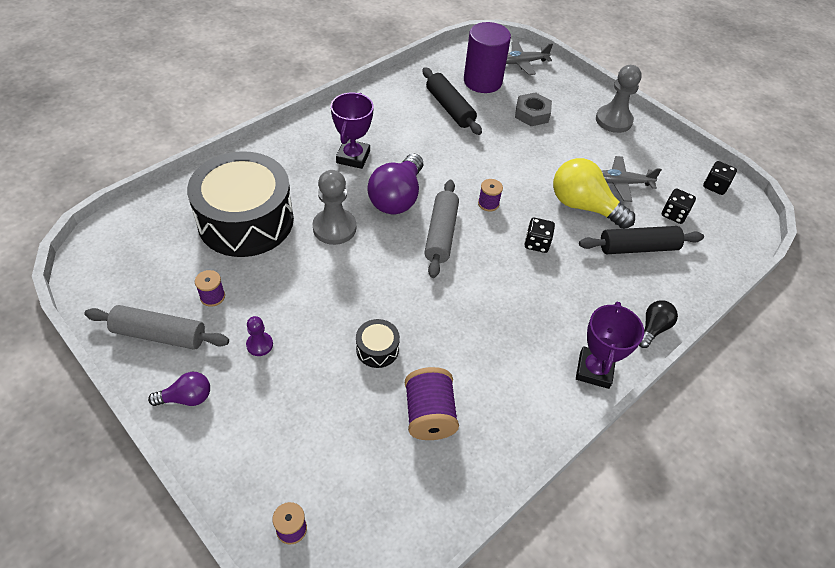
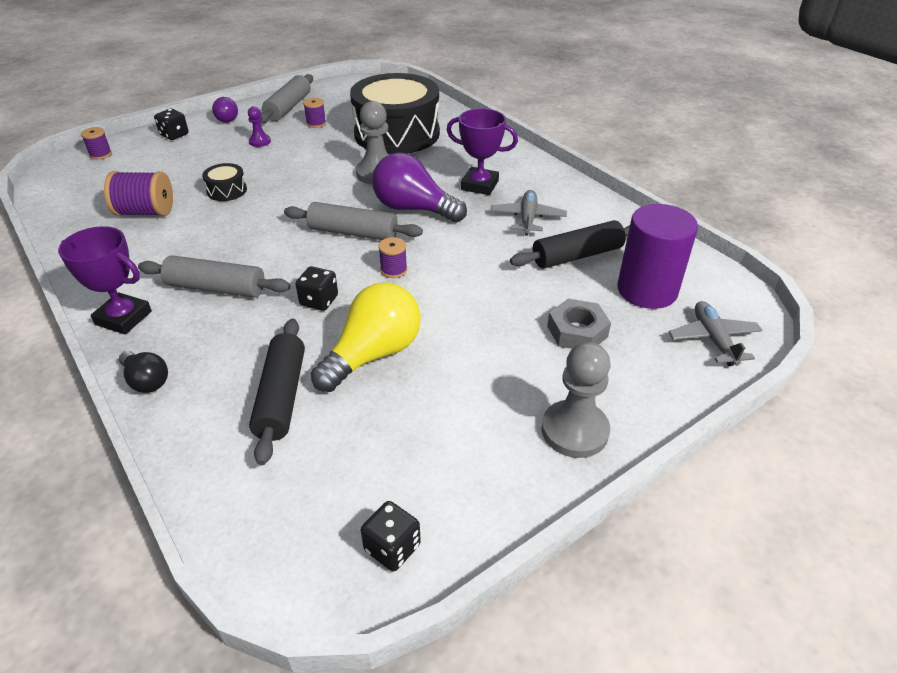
camera: 100 degrees right, 10 degrees down
grey plane [602,156,662,202] -> grey plane moved to [491,190,567,236]
black dice [662,189,696,224] -> black dice moved to [154,109,189,140]
none -> grey rolling pin [138,255,290,298]

